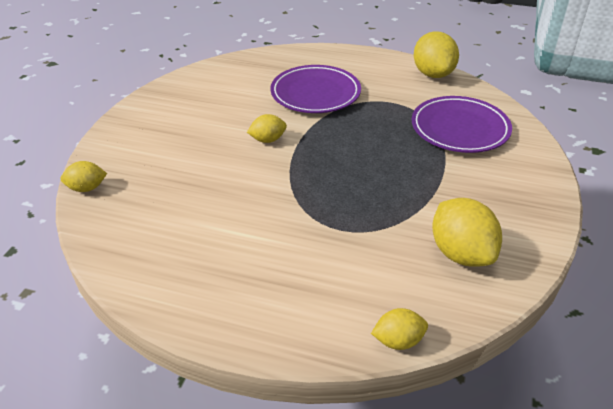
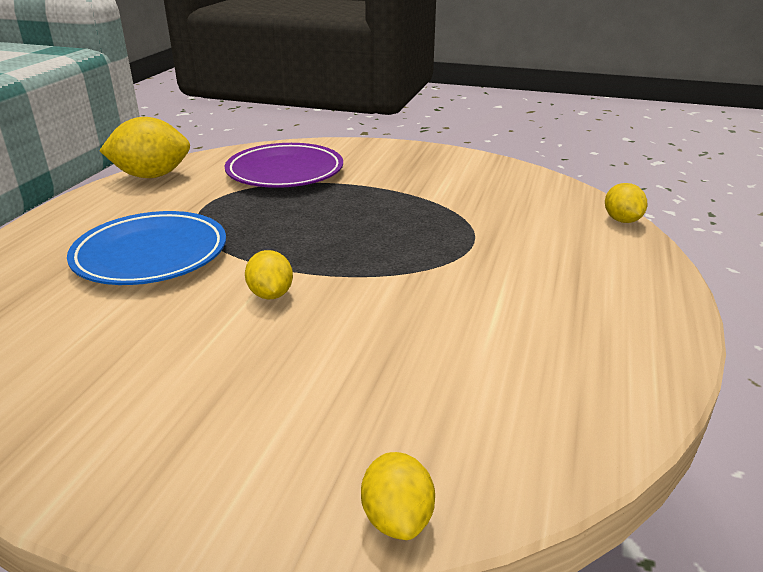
camera: 90 degrees left, 10 degrees down
purple plate [270,65,361,113] -> blue plate [67,211,226,285]
yellow lemon [432,198,502,267] -> none

